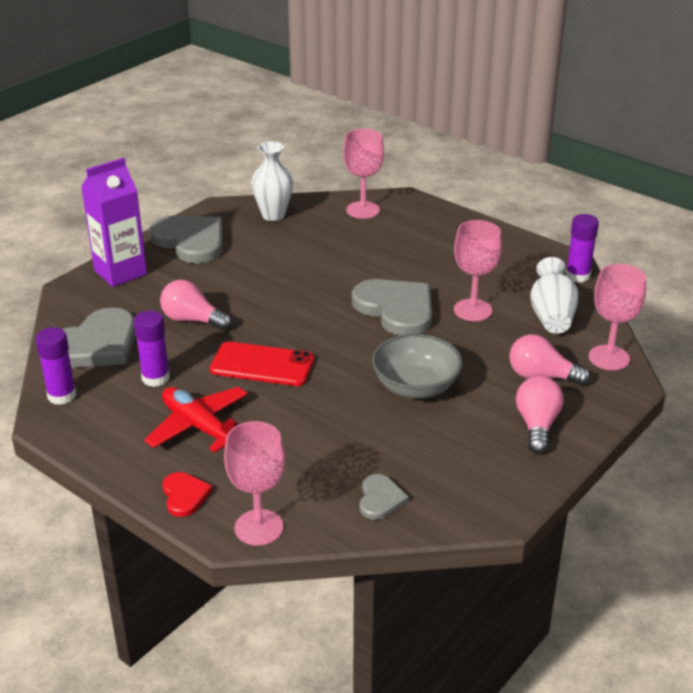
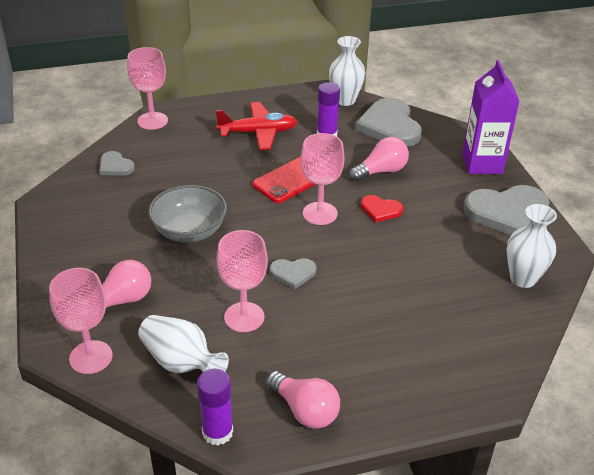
camera: 125 degrees right, 5 degrees up
purple glue stick [36,327,76,405] -> white vase [329,36,366,106]
red heart [162,472,213,517] -> red heart moved to [361,195,403,223]
pink goblet [343,129,384,219] -> pink goblet moved to [301,133,345,225]
grey heart [352,279,432,336] -> grey heart [270,258,317,289], size x0.50
pink light bulb [516,376,564,454] -> pink light bulb moved to [266,371,340,429]

